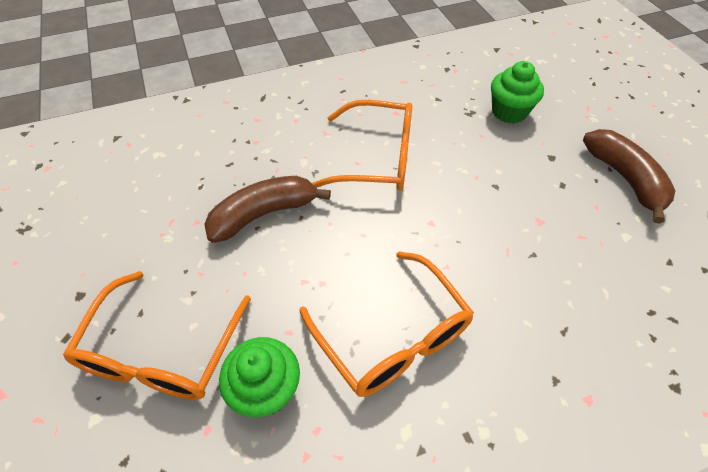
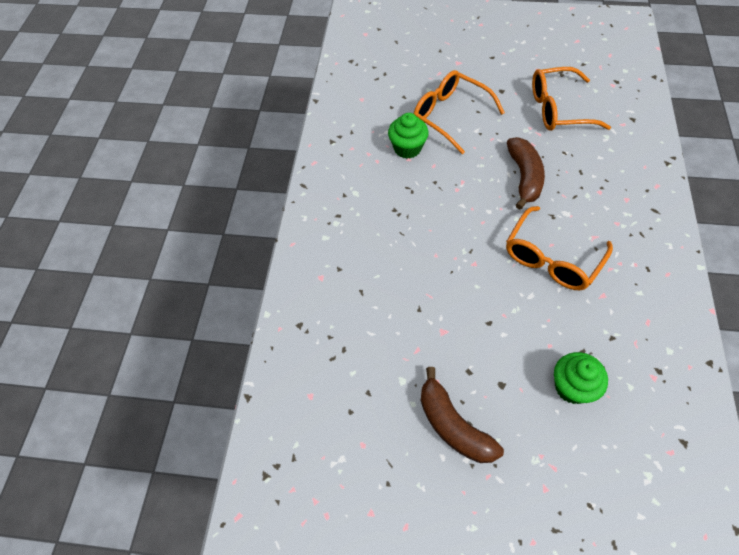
camera: 120 degrees right, 5 degrees up
orange glasses [299,251,474,397] -> orange glasses moved to [532,67,611,131]
brown banana [583,129,675,224] -> brown banana turned 45 degrees clockwise [421,367,504,463]

